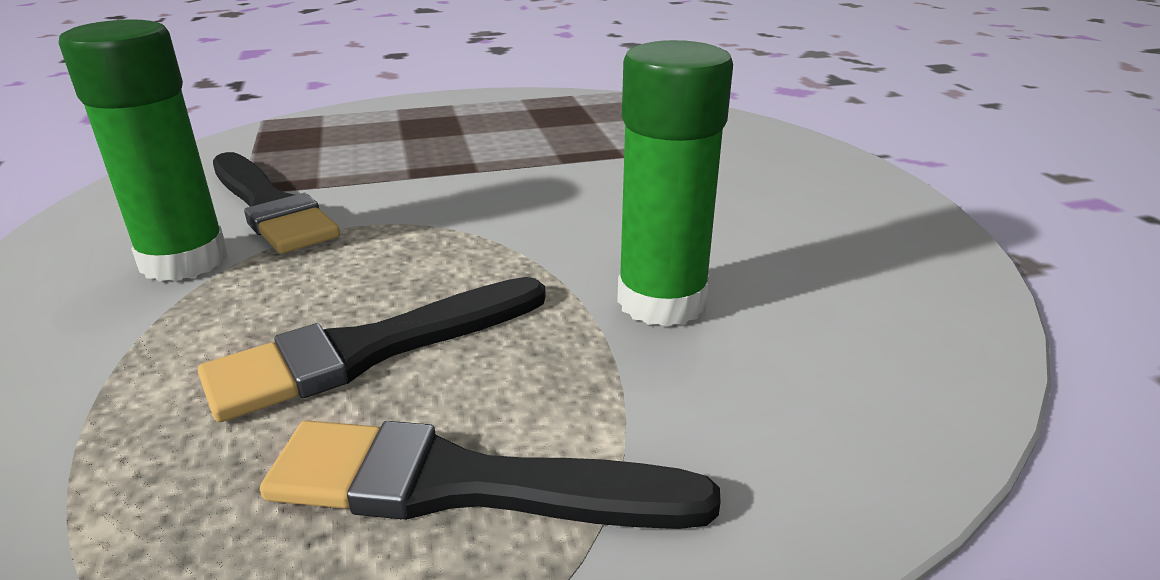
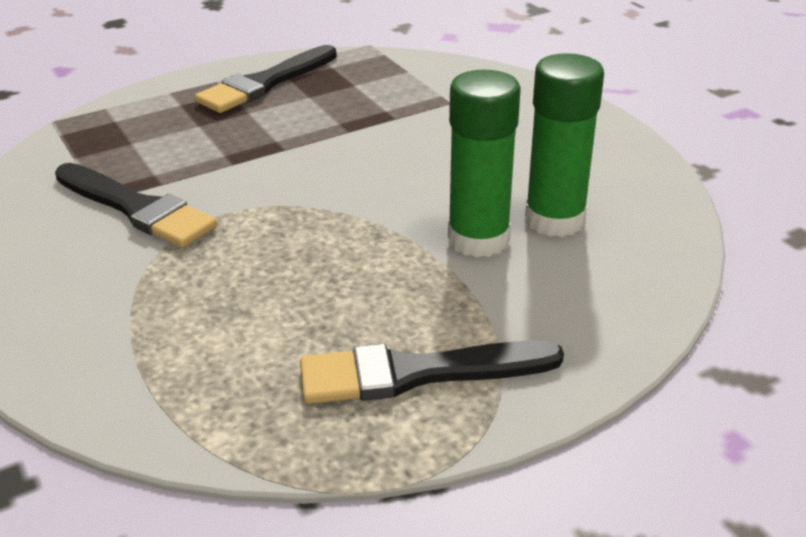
camera: 15 degrees left, 5 degrees up
green glue stick [59,19,228,281] -> green glue stick moved to [525,53,604,237]
black brush [198,277,546,422] -> black brush moved to [195,45,337,113]

